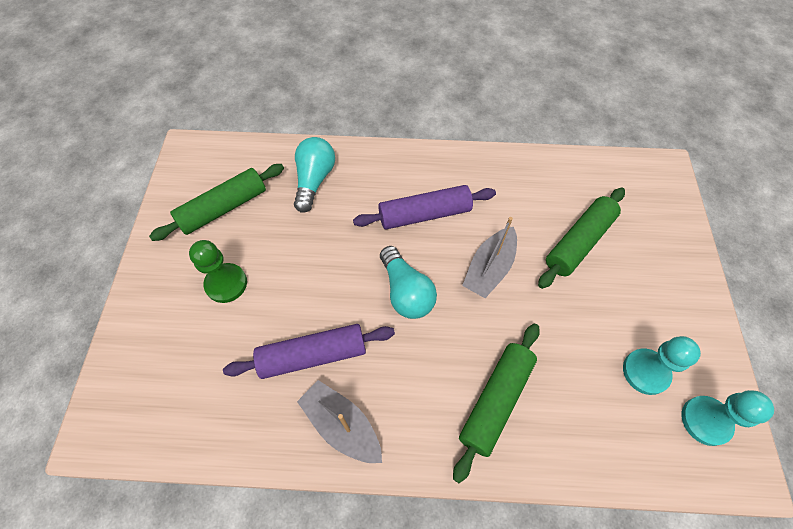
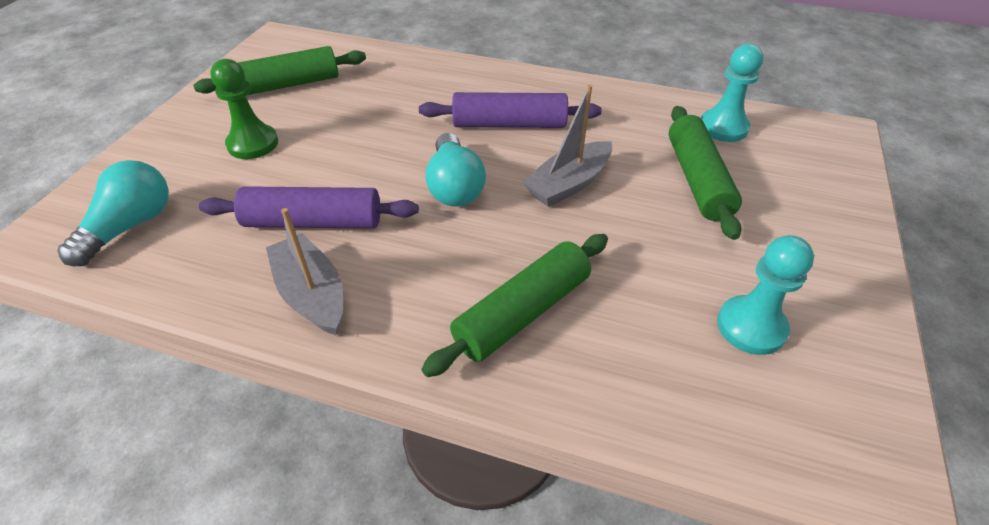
camera: 15 degrees right, 15 degrees down
turquoise light bulb [294,137,335,213] -> turquoise light bulb moved to [57,160,169,266]
green rolling pin [538,187,625,289] -> green rolling pin turned 60 degrees counterclockwise [669,106,742,240]
turquoise pawn [682,390,774,446] -> turquoise pawn moved to [701,44,763,142]

